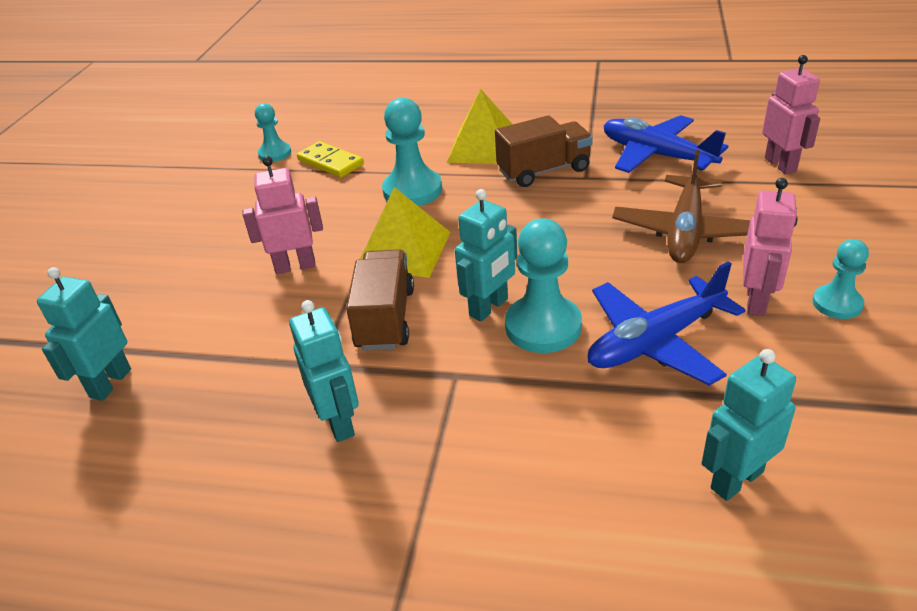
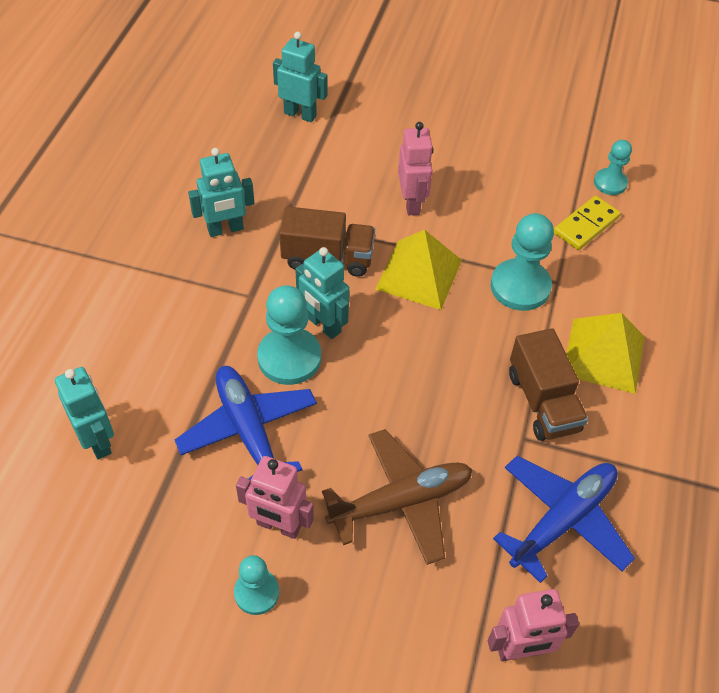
camera: 90 degrees right, 15 degrees up
brown plane [612,150,750,263] -> brown plane turned 135 degrees clockwise [322,429,473,565]

